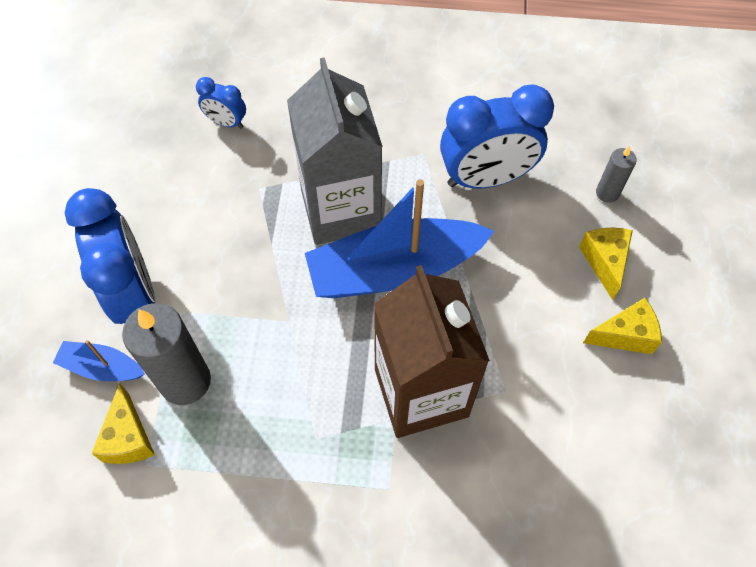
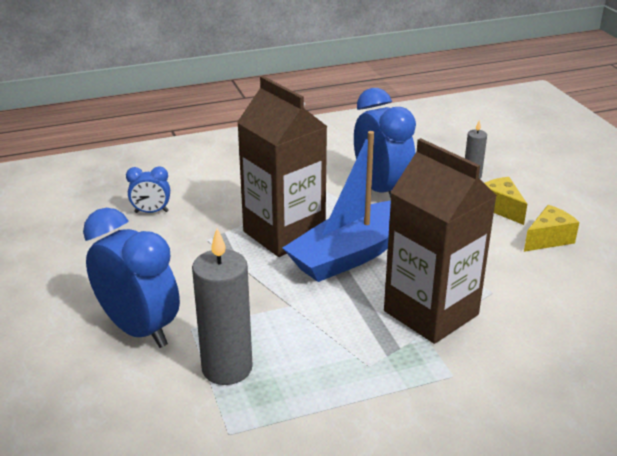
camera: 25 degrees left, 30 degrees down
blue boat [53,340,145,381] -> none
yellow cheese [92,383,155,464] -> none
grey carton [287,58,383,245] -> brown carton [237,76,328,257]
blue clock [440,84,554,189] -> blue clock turned 75 degrees counterclockwise [354,88,416,198]

